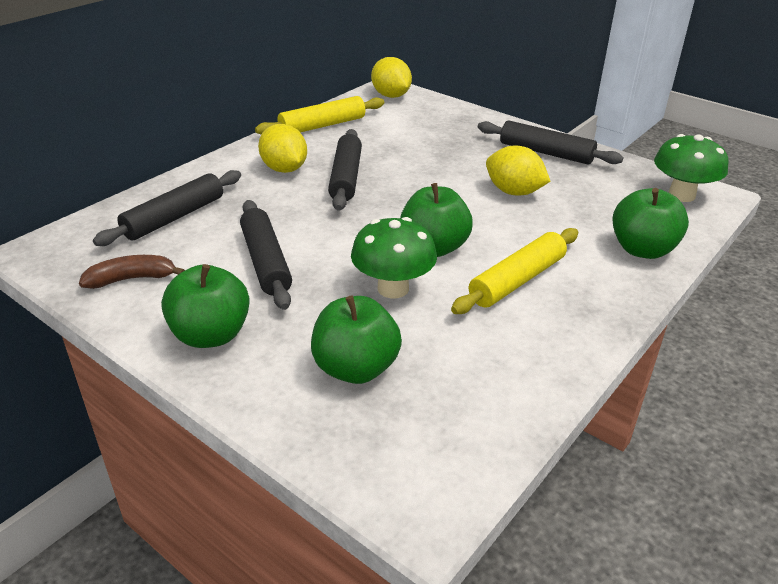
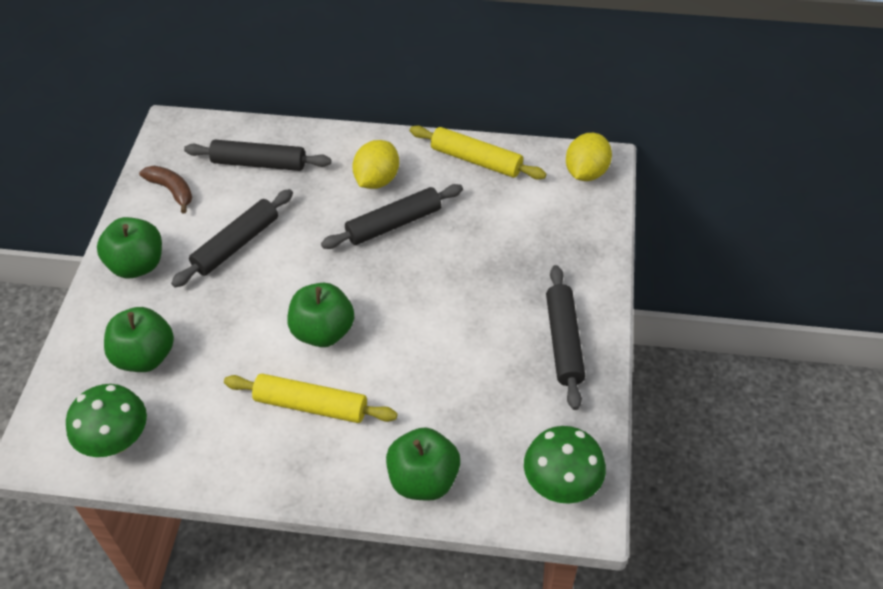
camera: 60 degrees right, 15 degrees up
green mushroom [351,217,437,298] -> green mushroom moved to [66,384,147,457]
yellow lemon [486,145,551,195] -> none

